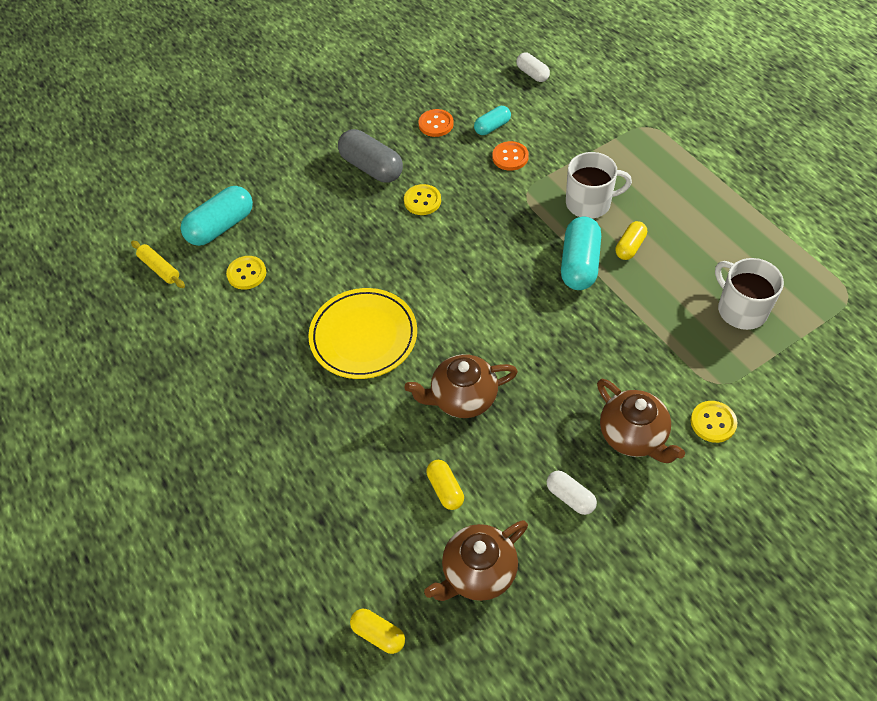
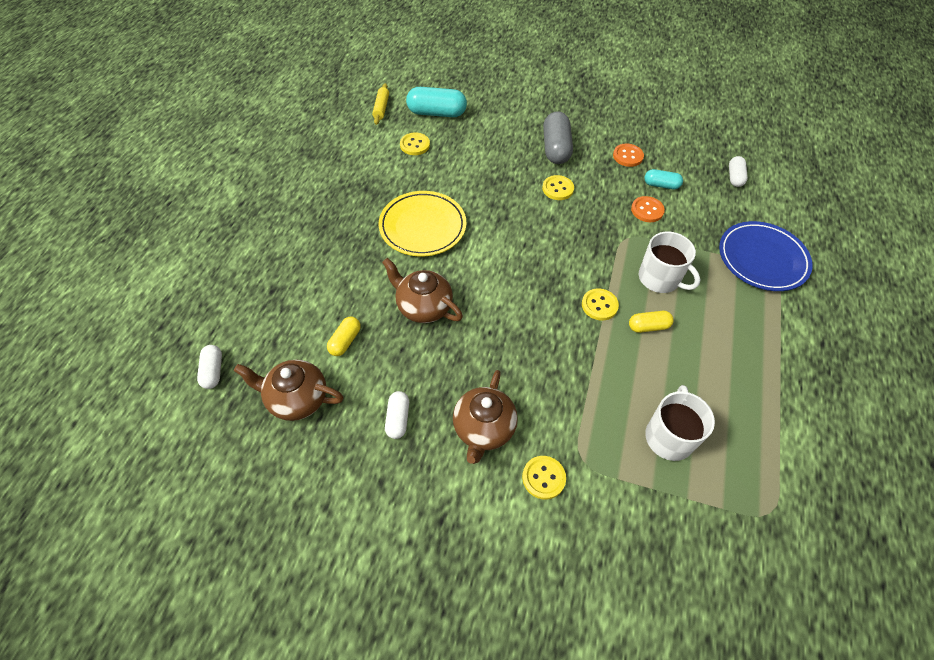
camera: 45 degrees right, 0 degrees up
yellow capsule [350,609,405,654] -> white capsule [197,345,222,389]
turquoise capsule [561,217,601,290] -> yellow button [582,288,619,320]
none -> blue plate [719,221,813,291]

